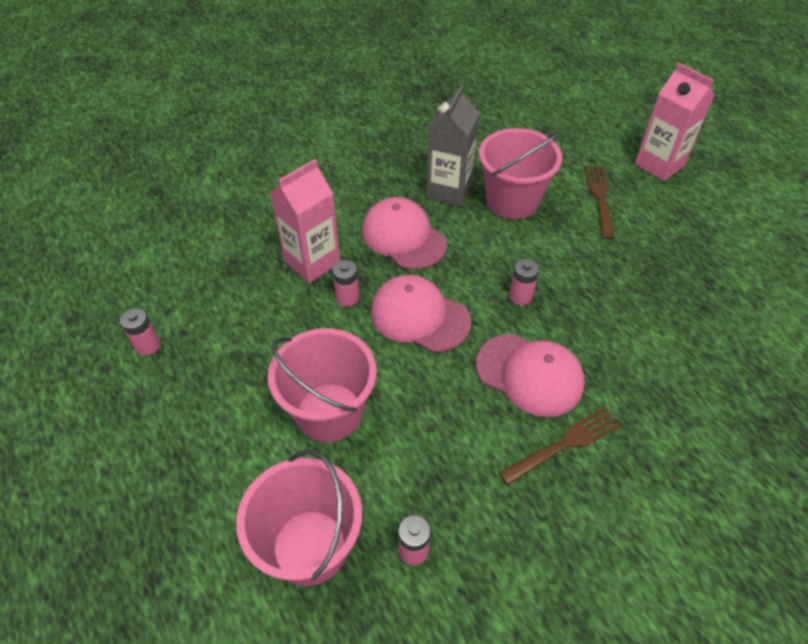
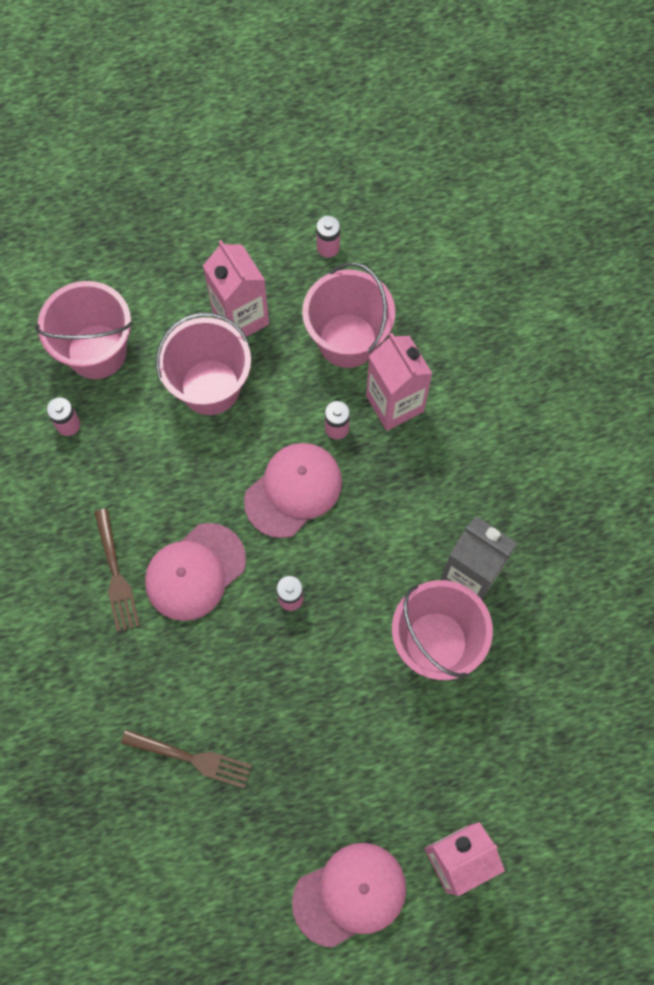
camera: 105 degrees right, 20 degrees up
pink cap [362,197,447,270] -> pink cap moved to [292,843,406,948]
brown fork [585,166,615,239] -> brown fork moved to [121,729,252,788]
none -> pink carton [203,240,269,337]
none -> pink bucket [302,263,395,368]

